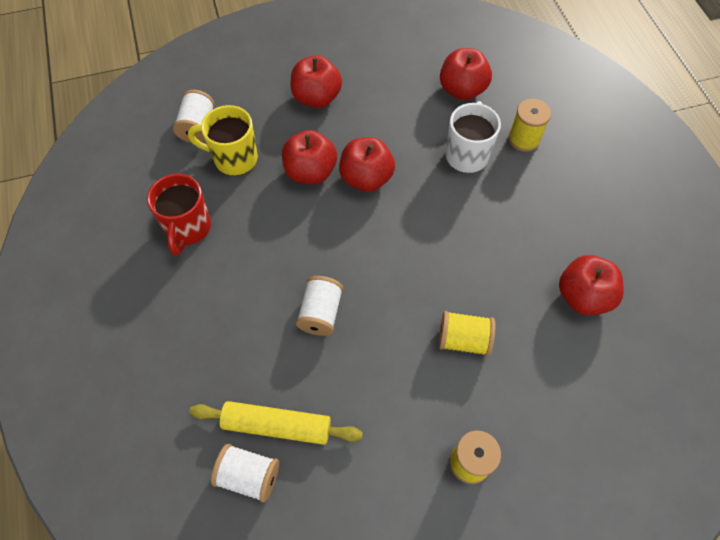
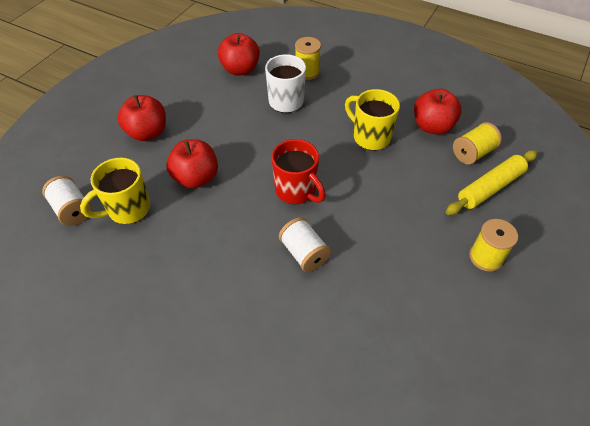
camera: 45 degrees left, 10 degrees down
red mug [147,174,211,256] -> red mug moved to [271,139,326,204]
yellow rolling pin [189,401,363,445] -> yellow rolling pin moved to [446,150,538,215]
white spool [211,444,279,503] -> none
red apple [339,137,395,192] -> none
yellow spool [439,311,496,356] -> yellow spool moved to [453,122,502,165]
none -> yellow mug [345,89,400,151]

